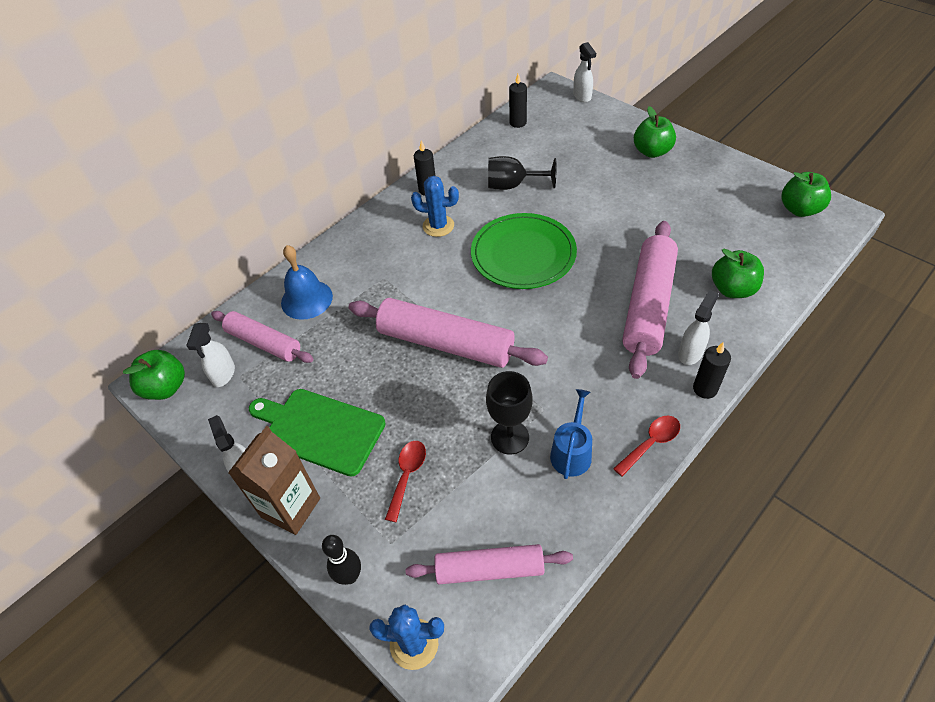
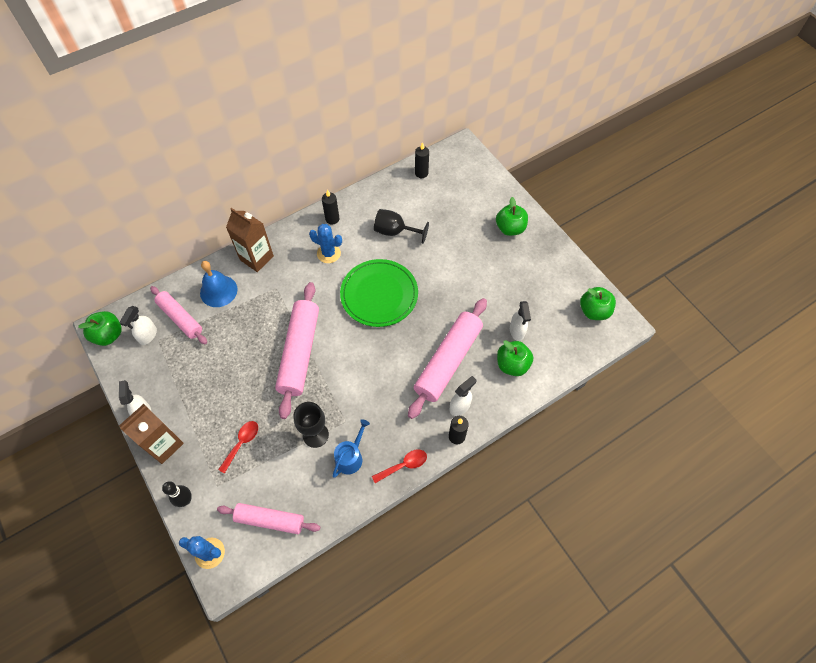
camera: 10 degrees right, 10 degrees up
green cutting board [249,389,386,477] -> none
pink rolling pin [349,298,548,368] -> pink rolling pin turned 60 degrees clockwise [275,282,319,419]
white spray bottle [573,42,596,102] -> white spray bottle moved to [510,301,531,341]
none -> brown carton [226,208,274,272]

